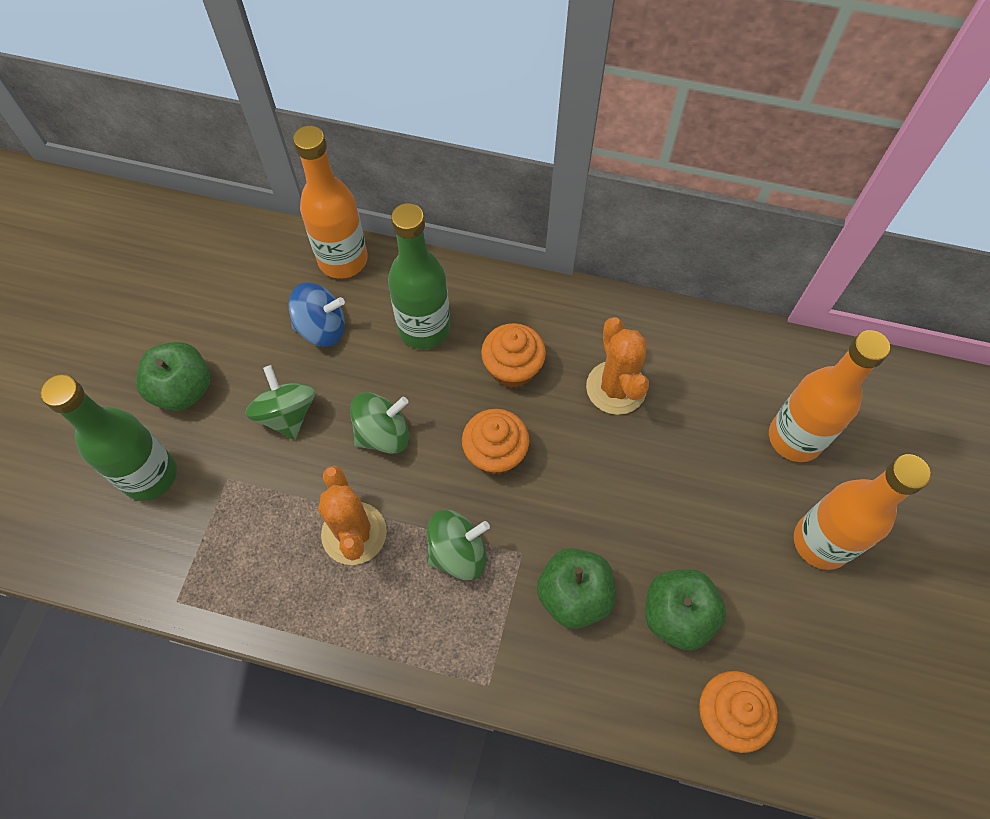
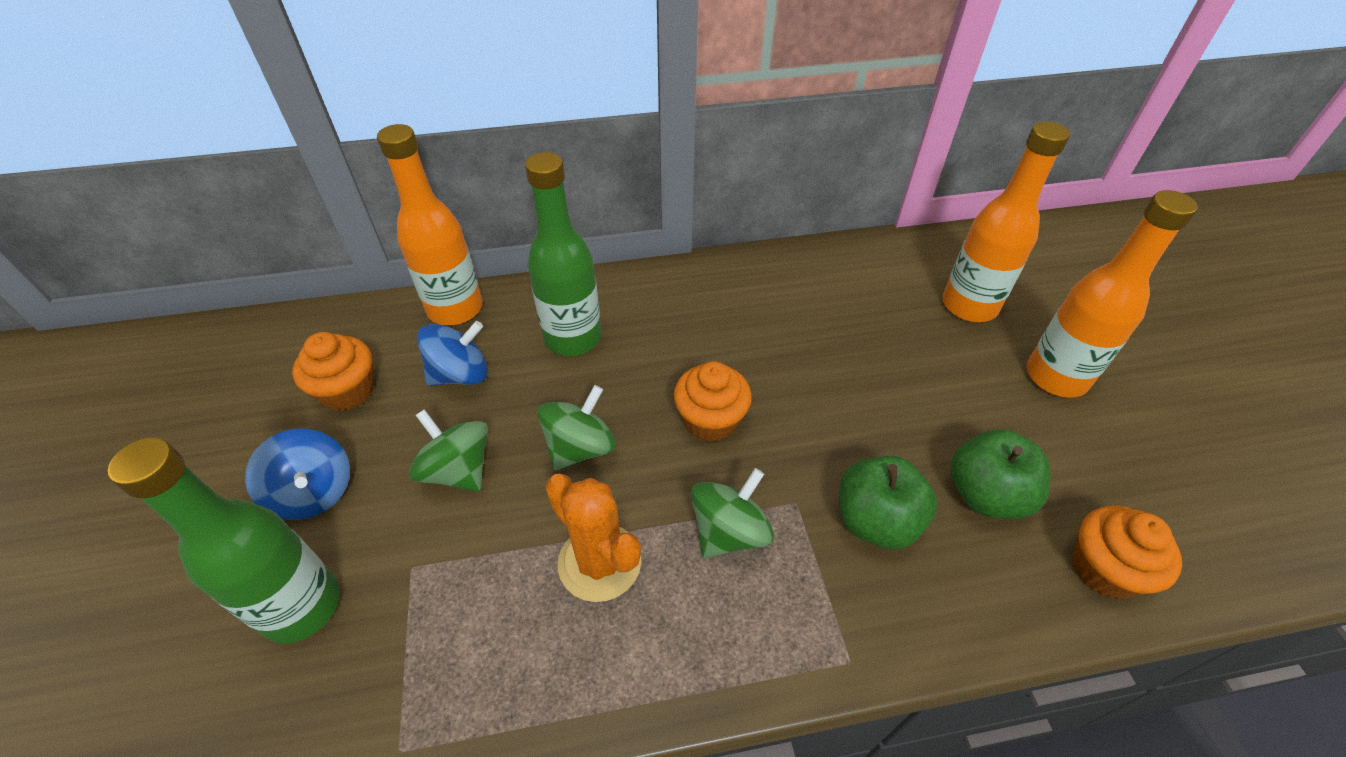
camera: 25 degrees left, 15 degrees down
green apple [136,342,210,411] -> blue spinning top [245,429,350,520]
orange cupcake [481,323,546,388] -> orange cupcake moved to [292,332,374,411]
orange cactus [586,317,649,415] -> none

